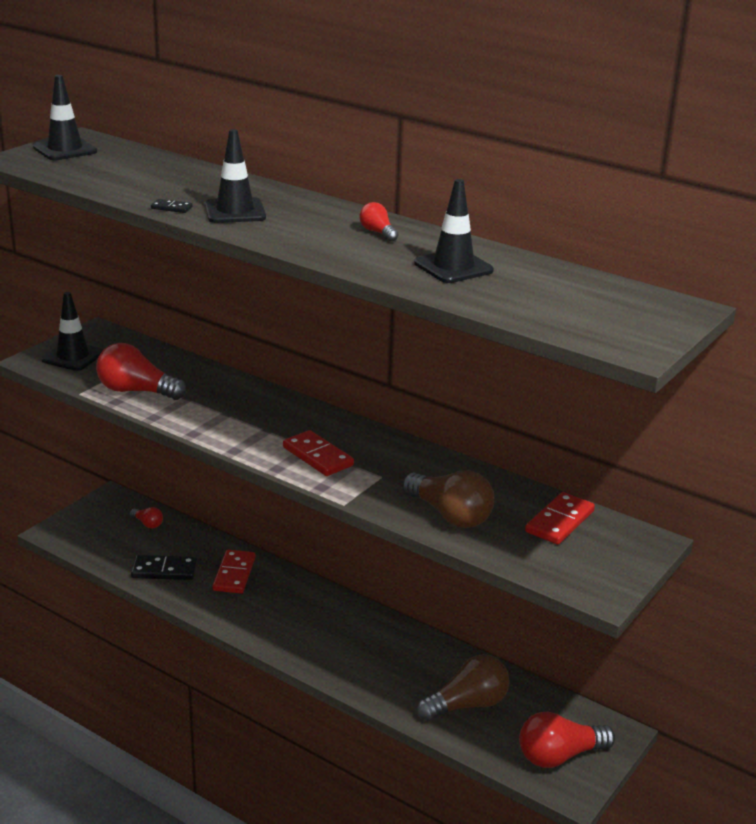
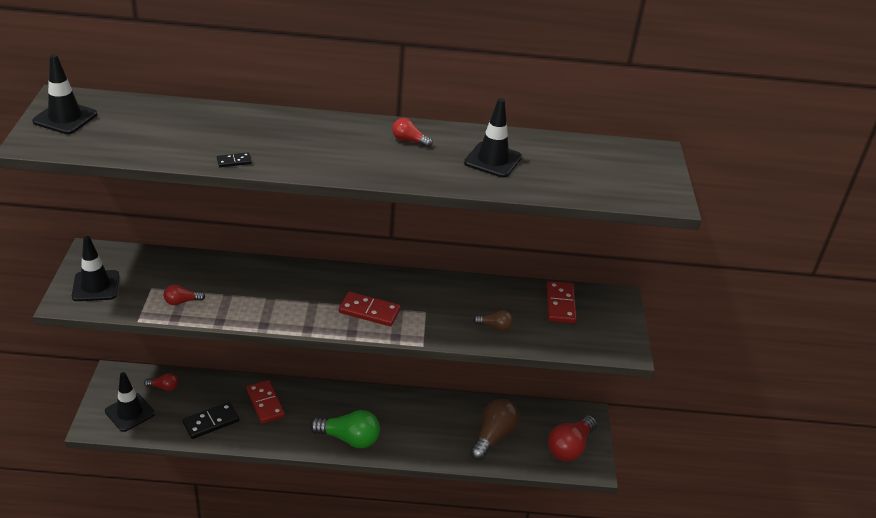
camera: 35 degrees left, 10 degrees up
red light bulb [96,343,187,400] -> red light bulb [164,284,205,305], size x0.50
black traffic cone [205,129,266,223] -> black traffic cone moved to [105,372,155,432]
brown light bulb [402,470,494,528] -> brown light bulb [473,310,513,331], size x0.50
none -> green light bulb [310,410,380,448]

